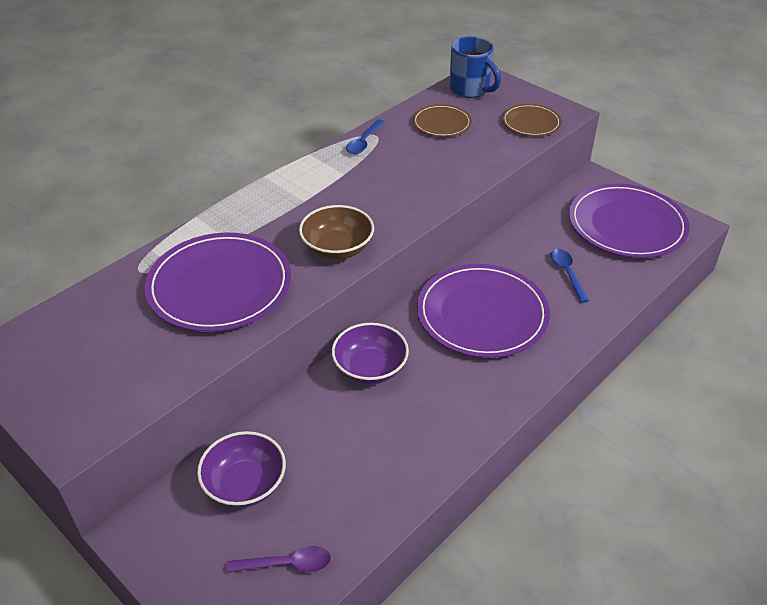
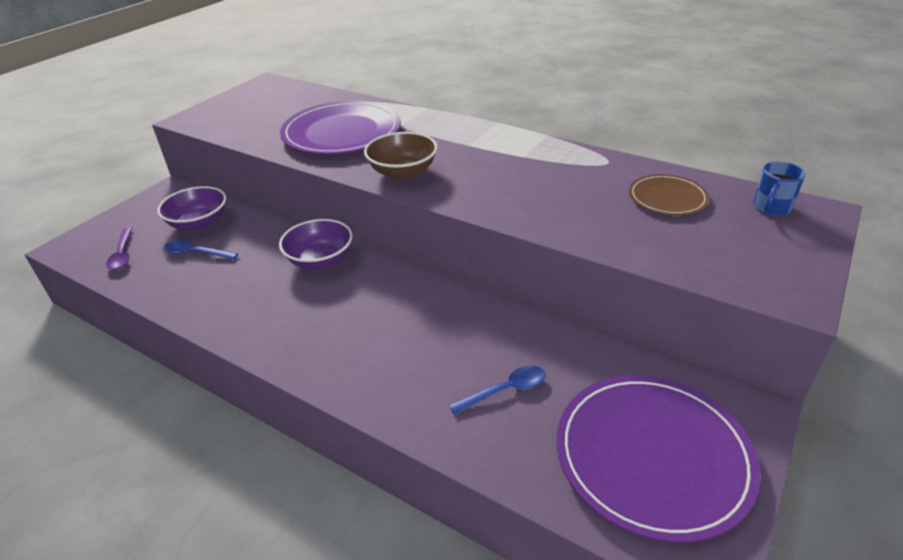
camera: 80 degrees right, 5 degrees down
blue spoon [346,119,385,154] -> blue spoon moved to [164,240,238,260]
purple plate [417,264,550,358] -> none
blue mug [449,36,501,98] -> blue mug [753,162,805,216], size x0.64
brown plate [502,104,562,136] -> none

